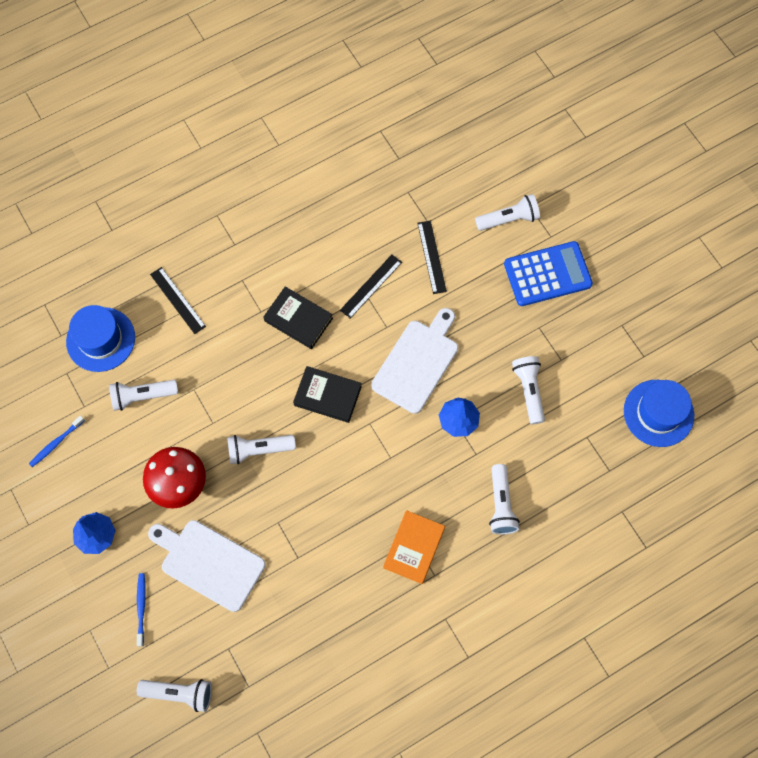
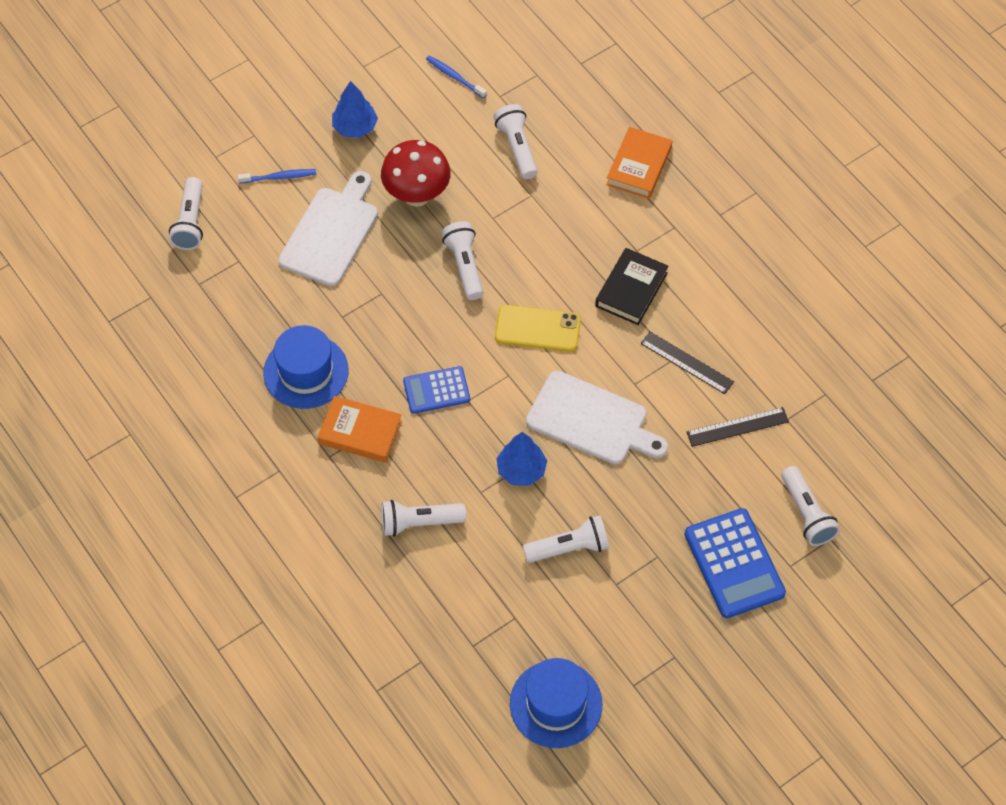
camera: 85 degrees right, 10 degrees down
blue hat [66,305,135,372] -> blue hat moved to [263,325,349,409]
black ruler [150,267,206,334] -> orange book [606,127,672,199]
black book [293,366,362,423] -> yellow phone [495,305,581,352]
none -> blue calculator [403,366,470,414]

